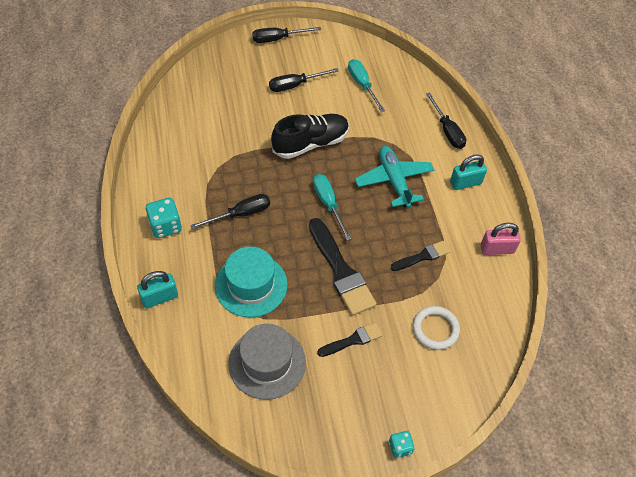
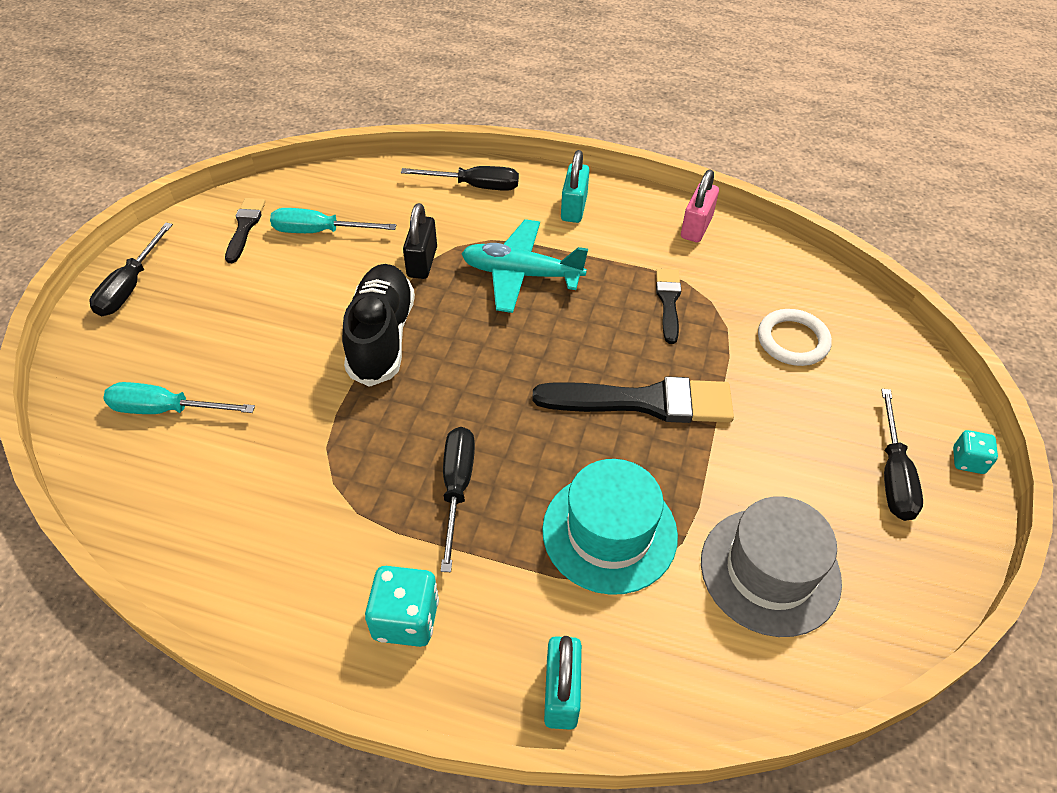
camera: 60 degrees left, 5 degrees down
black screwdriver [269,68,339,92] -> black screwdriver moved to [881,389,923,521]
turquoise screwdriver [313,174,351,240] -> turquoise screwdriver moved to [103,382,255,414]
black brush [317,323,383,357] -> black brush moved to [225,198,266,263]
none -> black padlock [403,203,437,279]

